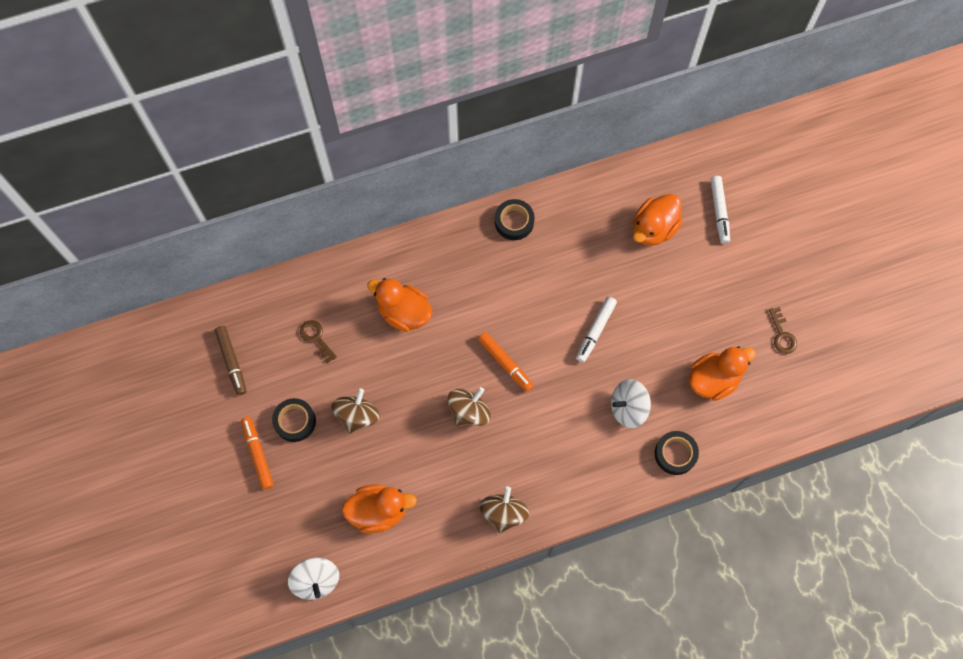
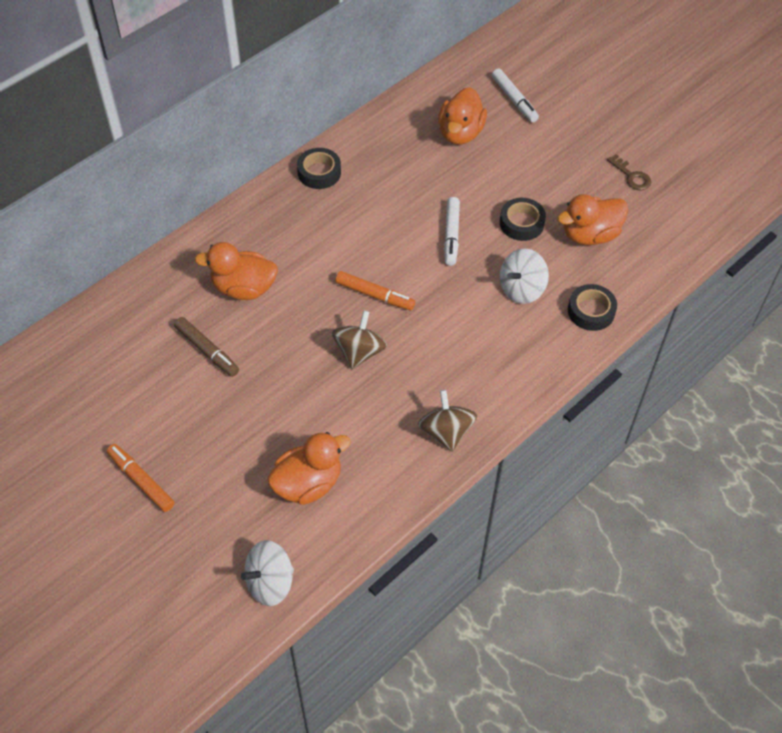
camera: 25 degrees left, 15 degrees down
brown marker [215,326,246,395] -> brown marker moved to [174,317,239,377]
black tape [272,398,316,442] -> black tape moved to [500,198,546,241]
white spinning top [288,557,339,600] -> white spinning top turned 105 degrees clockwise [241,540,294,606]
brown key [300,320,337,363] -> none
brown spinning top [331,388,380,434] -> none
orange duck [689,346,756,401] -> orange duck turned 150 degrees counterclockwise [557,194,628,245]

